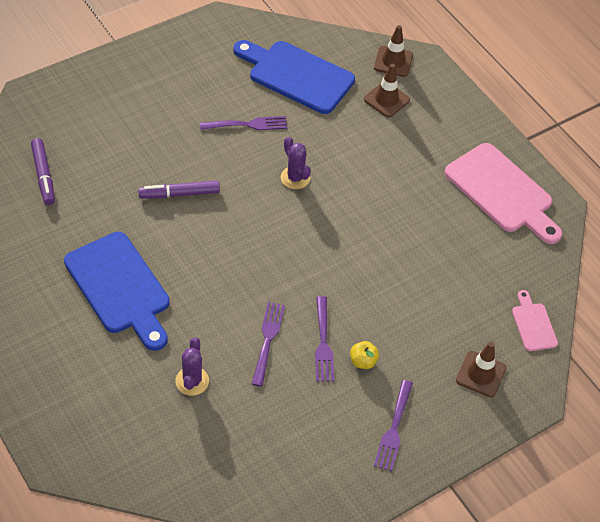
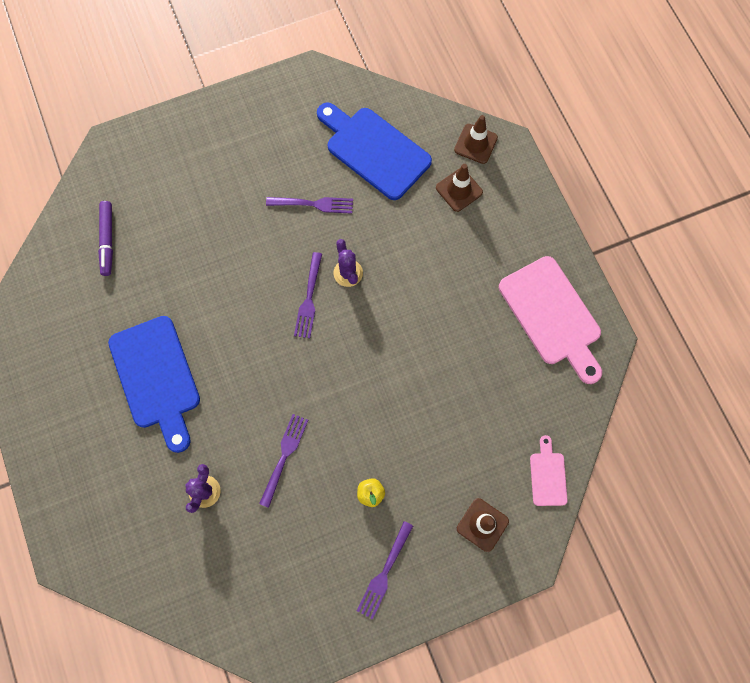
camera: 15 degrees right, 20 degrees up
purple marker [138,181,220,199] -> none
purple fork [315,296,334,382] -> purple fork moved to [294,252,322,338]

